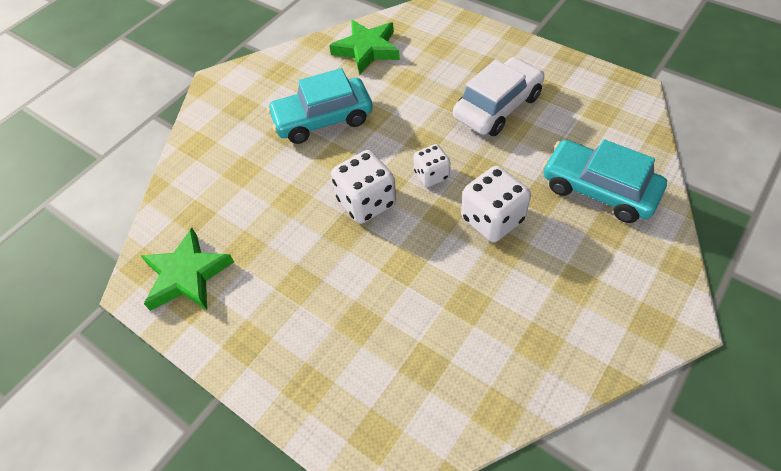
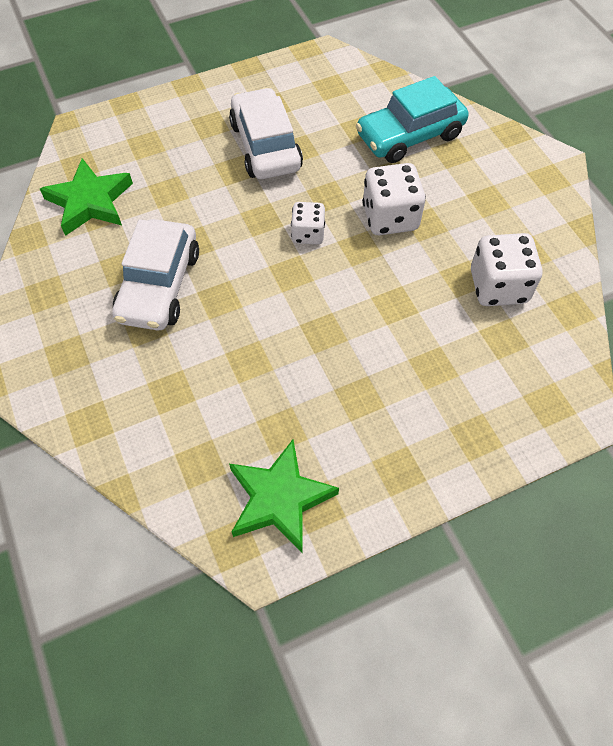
camera: 65 degrees left, 5 degrees up
turquoise car [267,68,373,144] -> white car [112,219,199,330]
white dice [331,150,396,224] -> white dice moved to [471,233,543,306]

